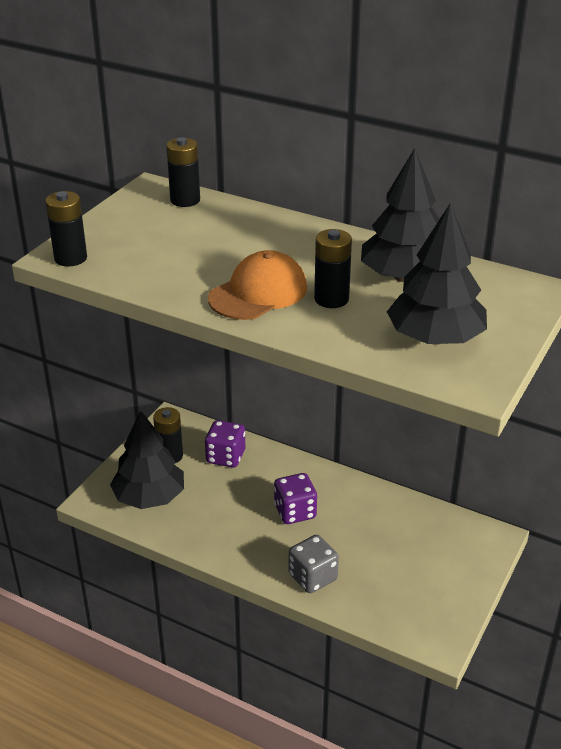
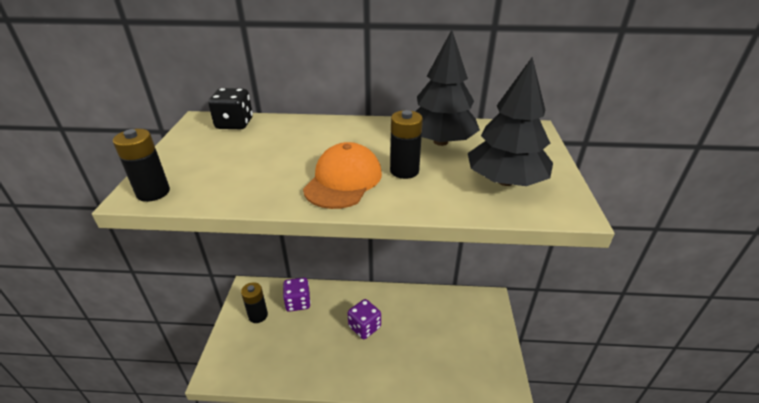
camera: 25 degrees left, 0 degrees up
black tree [110,410,184,509] -> none
black battery [166,137,200,207] -> black dice [208,88,253,129]
grey dice [289,535,339,593] -> none

